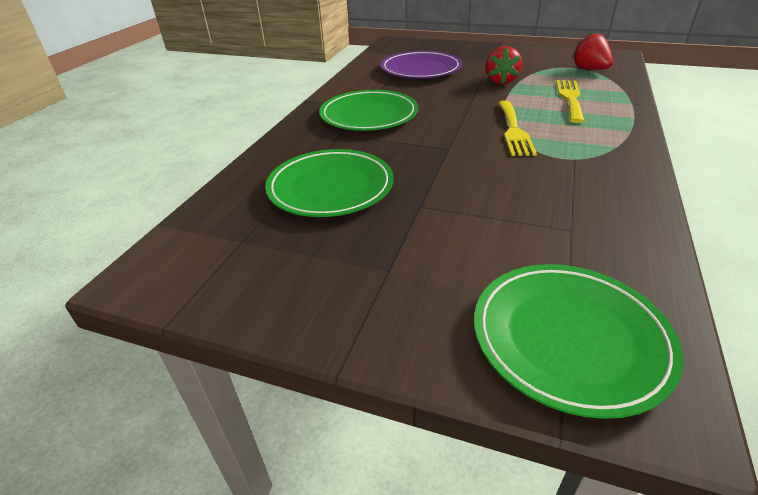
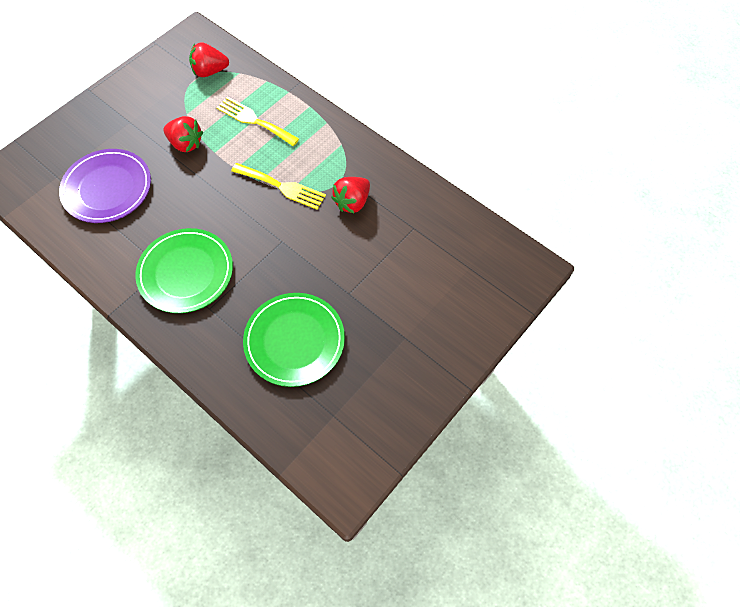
camera: 70 degrees left, 25 degrees up
green plate [474,264,683,419] -> none
none -> red strawberry [331,177,370,213]

